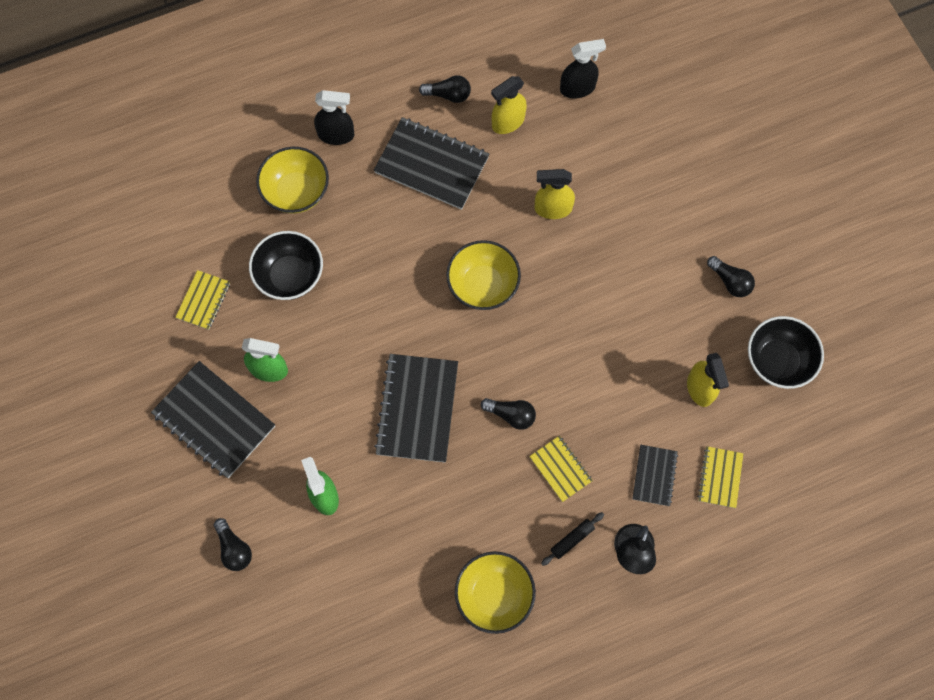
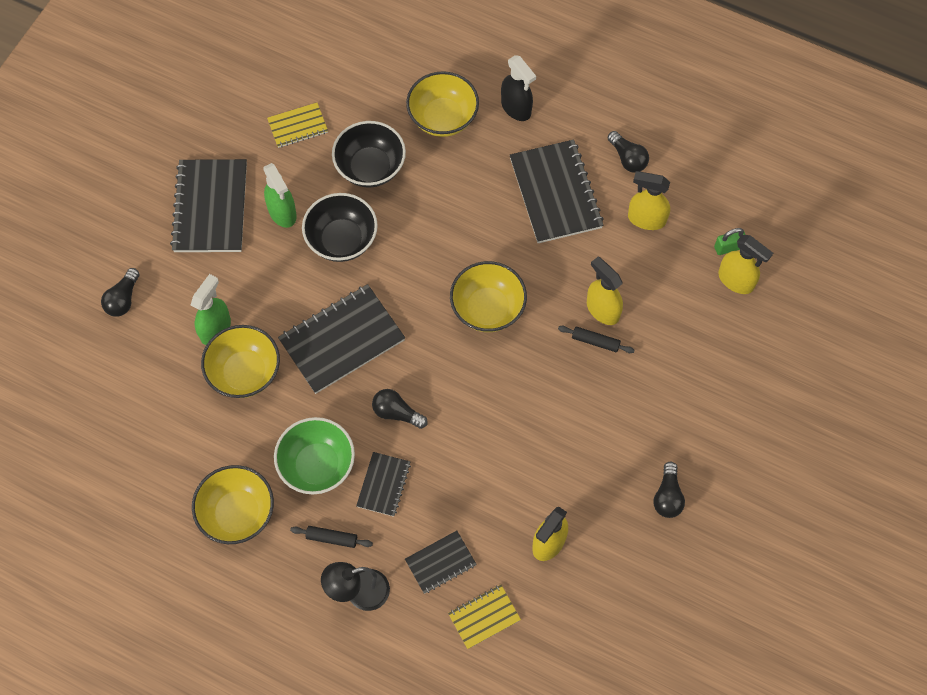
camera: 50 degrees right, 5 degrees down
black light bulb [481,398,536,430] -> black light bulb turned 135 degrees clockwise [372,389,428,429]
yellow notebook [529,435,593,502] -> black notebook [356,452,411,517]
black spray bottle [560,39,606,99] -> green padlock [714,228,745,255]
black bowl [748,316,824,389] -> black bowl moved to [302,193,378,262]
none -> yellow bowl [201,325,280,398]
none -> green bowl [274,417,355,494]
none -> black rolling pin [558,326,635,353]
none -> yellow spray bottle [718,235,773,294]

